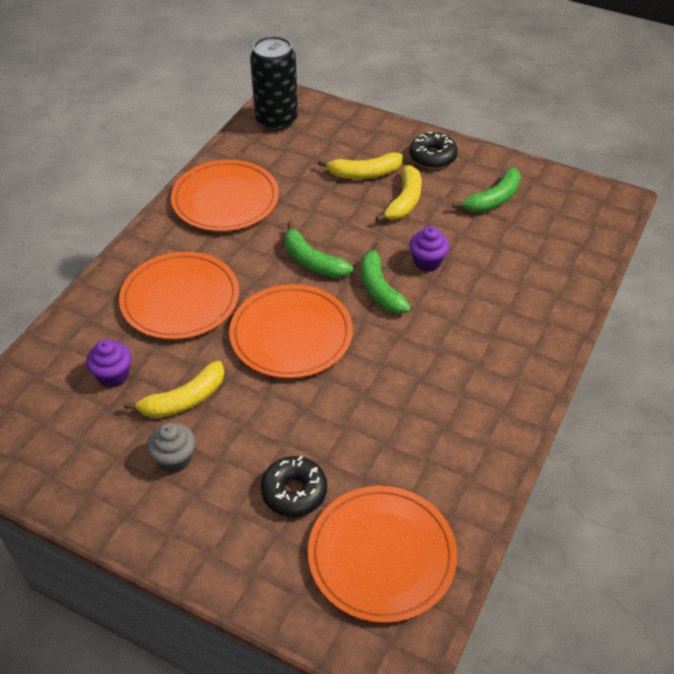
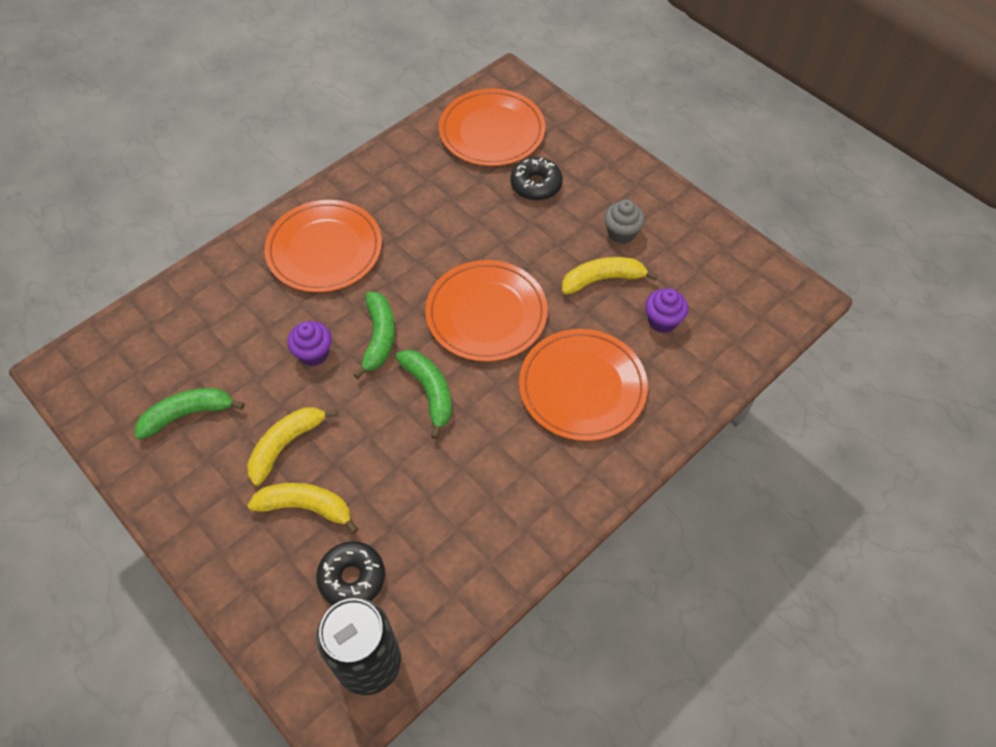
camera: 160 degrees left, 10 degrees up
orange plate [171,160,279,231] -> orange plate moved to [264,200,382,293]
black donut [409,132,458,169] -> black donut moved to [316,541,385,605]

